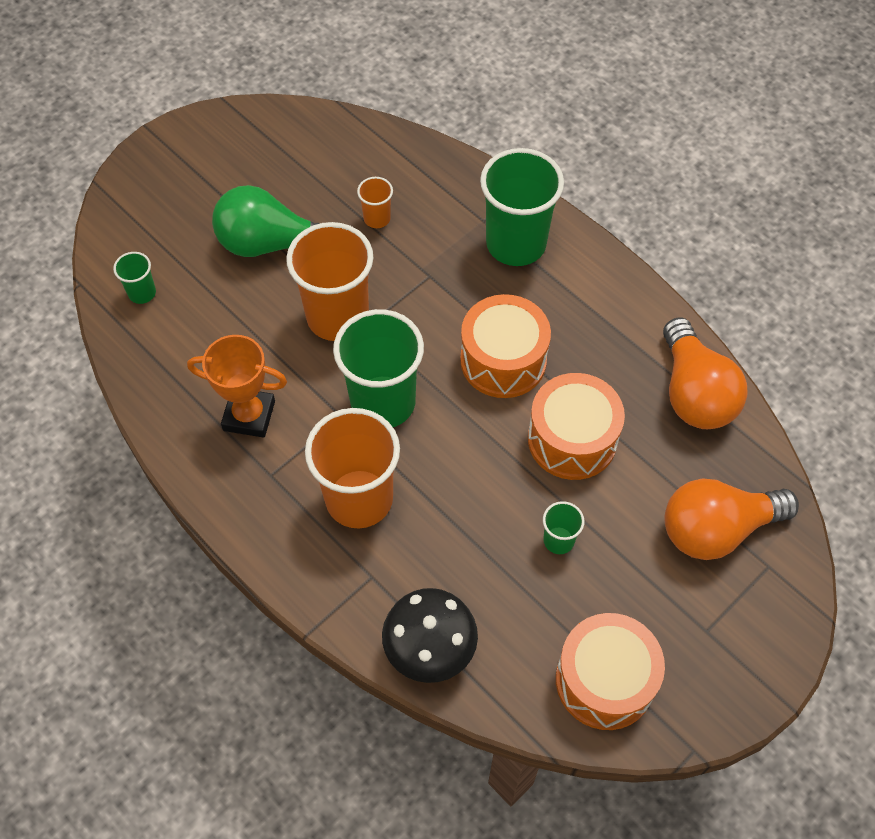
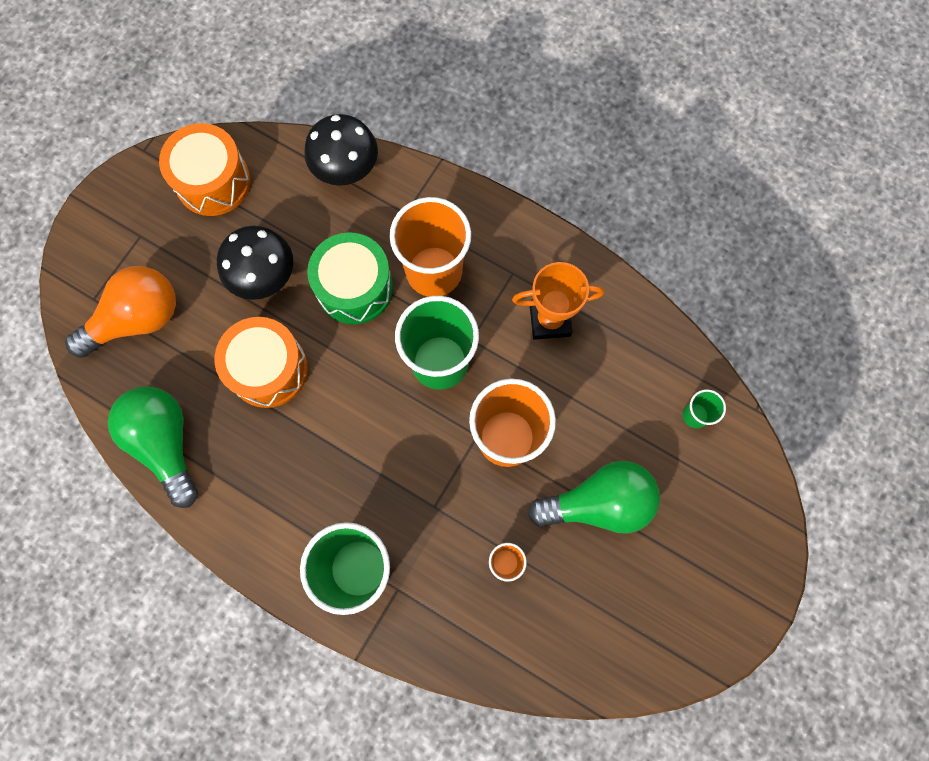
camera: 165 degrees right, 15 degrees up
orange drum [460,294,551,398] -> none
green cup [543,501,585,554] -> black mushroom [217,226,293,300]
orange light bulb [663,317,748,429] -> green light bulb [108,387,198,508]
none -> green drum [307,232,393,324]

